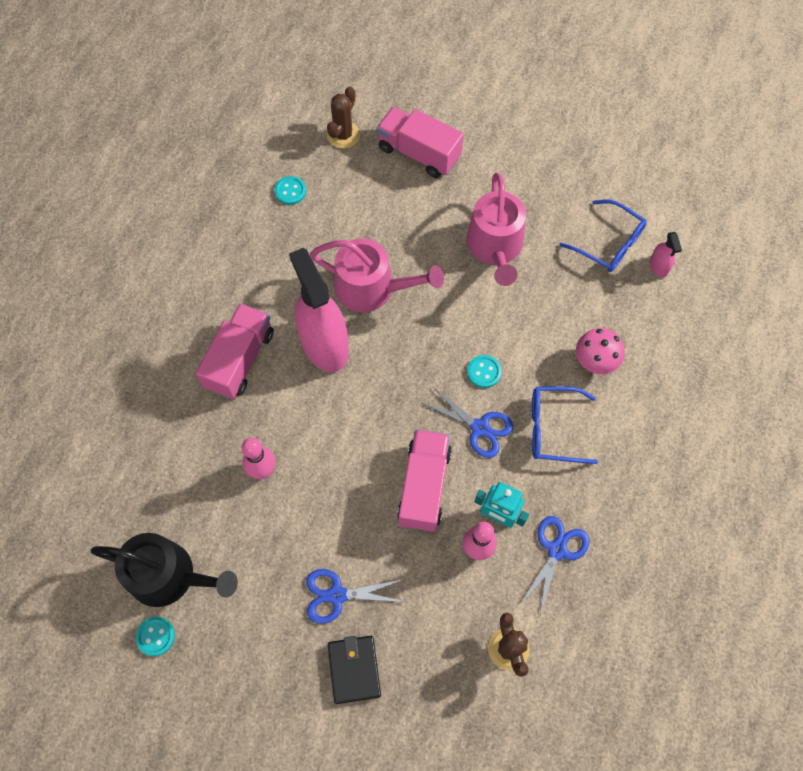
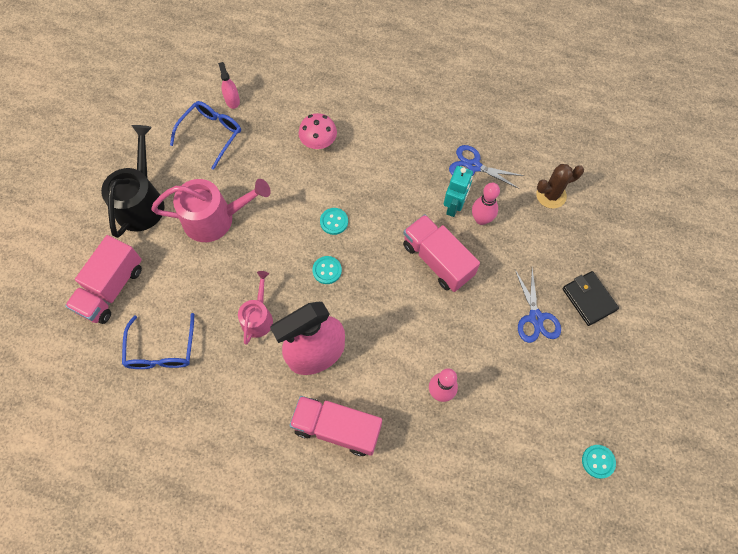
camera: 95 degrees left, 0 degrees up
black watering can [90,533,238,607] -> black watering can moved to [101,125,165,238]
turquoise button [274,176,306,205] -> turquoise button moved to [312,256,342,284]
pink watering can [310,238,444,312] -> pink watering can [238,271,273,345], size x0.60
brown cactus [327,87,360,149] -> none
black wallet [328,636,381,704] -> black wallet turned 75 degrees clockwise [562,271,619,326]
pink truck [397,429,452,532] -> pink truck turned 45 degrees clockwise [403,214,480,292]
blue scissors [422,387,513,458] -> none
blue glasses [532,386,598,464] -> blue glasses moved to [122,313,194,369]
pink spray bottle [650,232,682,278] -> pink spray bottle turned 90 degrees counterclockwise [218,62,240,109]

